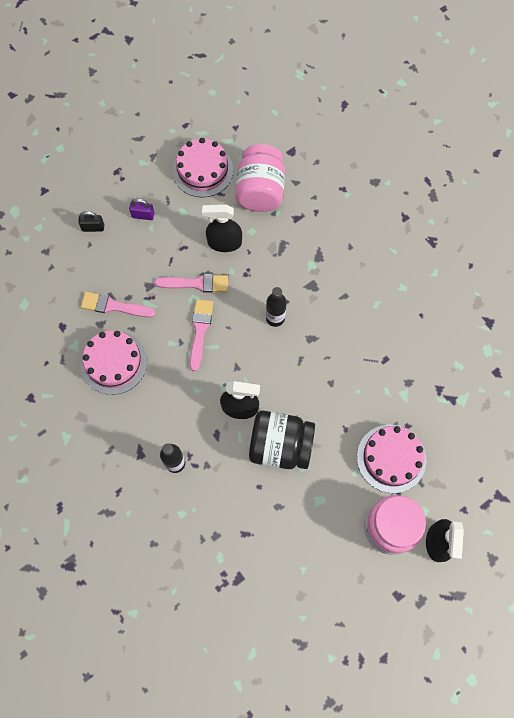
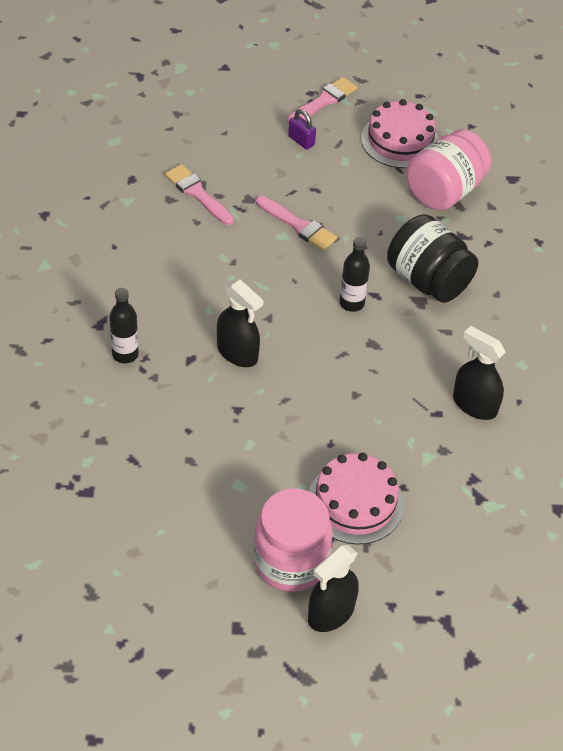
camera: 35 degrees right, 20 degrees down
black padlock [78,211,104,232] -> none
pink cake [81,330,147,395] -> none
pink brush [190,299,213,371] -> pink brush moved to [287,77,357,124]
black spray bottle [202,204,242,252] -> black spray bottle moved to [453,326,506,420]
black jar [249,411,315,469] -> black jar moved to [387,214,478,303]

